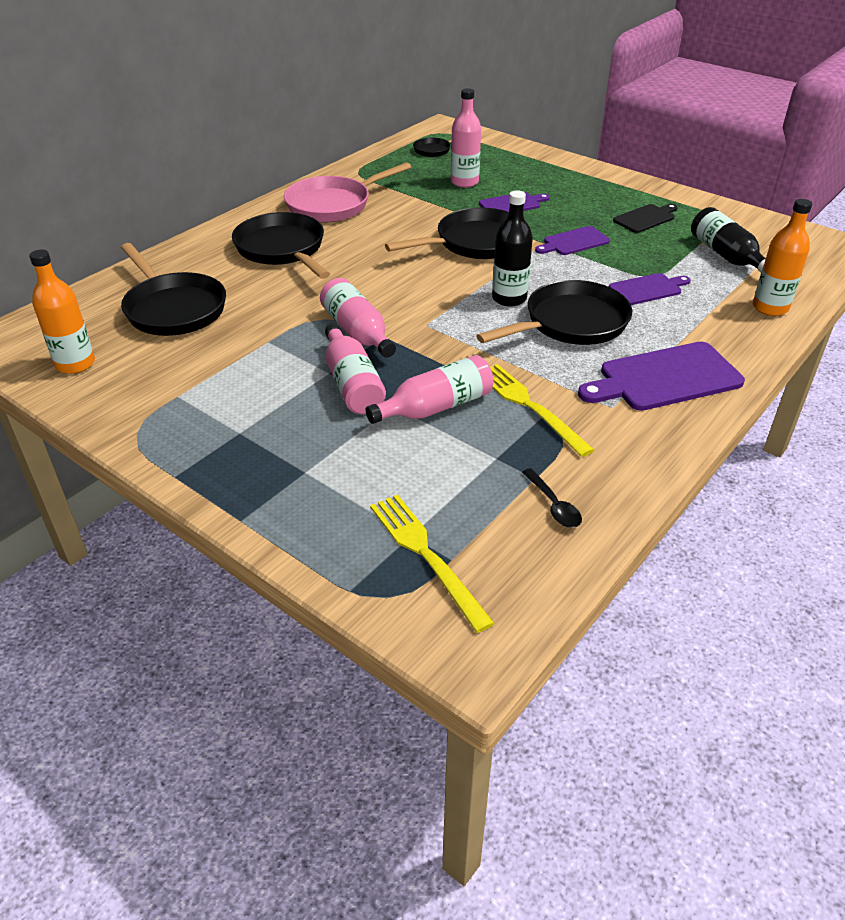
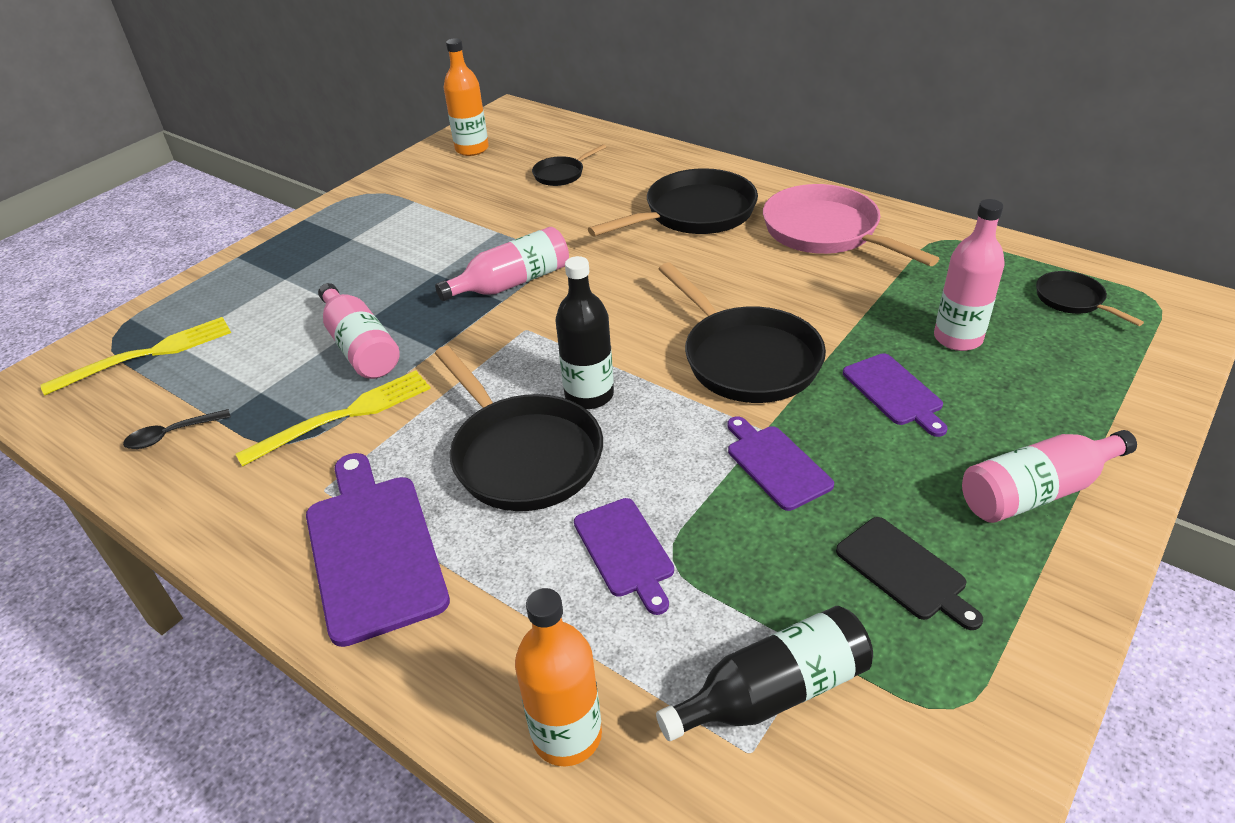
camera: 90 degrees right, 0 degrees up
black pan [121,243,226,336] -> black pan [532,144,606,186], size x0.50
pink bottle [325,323,386,414] -> pink bottle moved to [962,430,1137,523]

